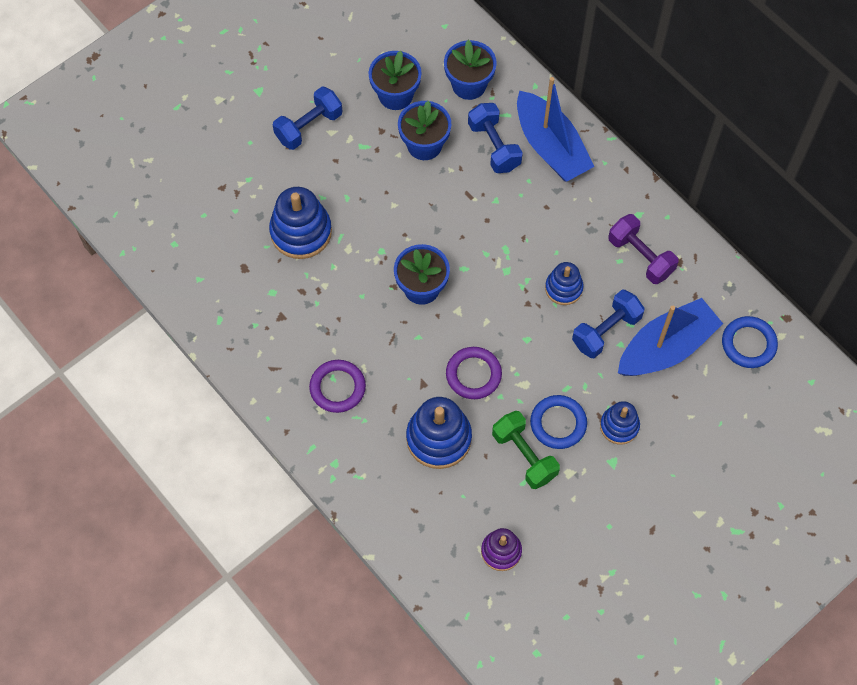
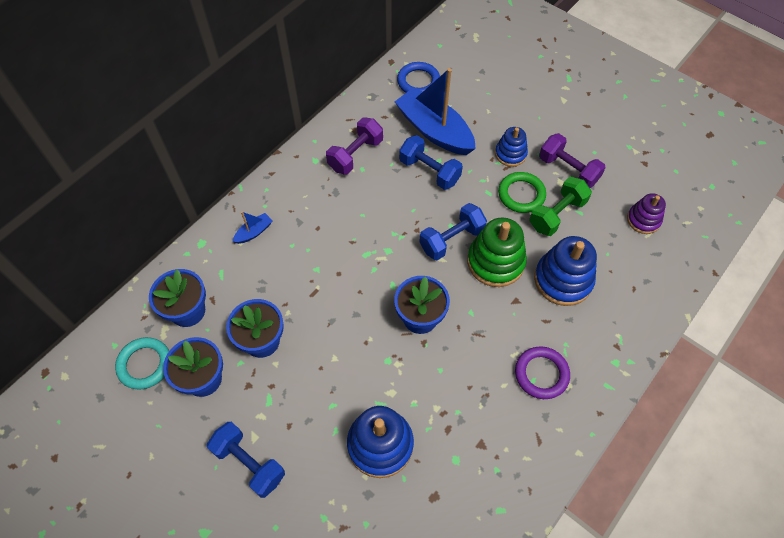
camera: 100 degrees left, 5 degrees down
purple ring [446,347,502,399] -> green stacking toy [467,218,527,287]
blue dumbbell [468,103,523,173] -> blue dumbbell moved to [419,203,487,260]
blue boat [517,77,595,182] -> blue boat [233,212,272,244], size x0.42
blue ring [530,395,587,449] -> green ring [498,172,546,213]
blue stacking toy [545,262,584,305] -> none
none -> turquoise ring [115,337,169,390]
none -> purple dumbbell [539,133,606,188]

